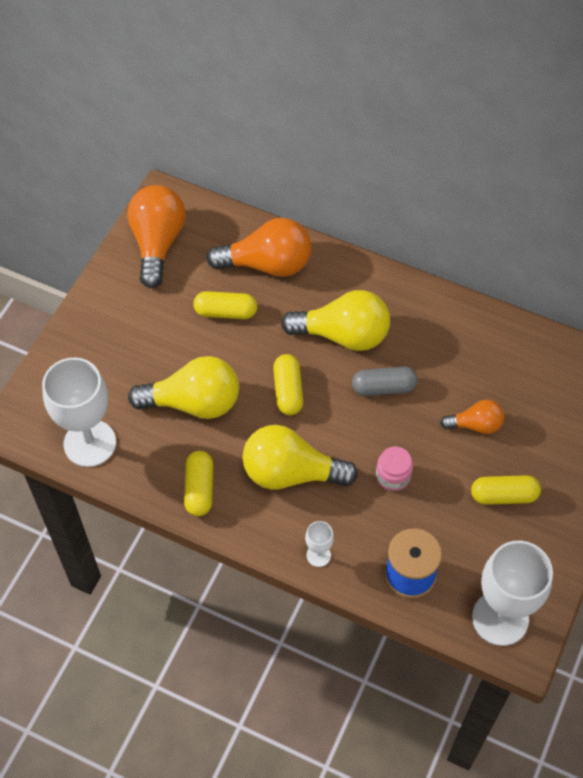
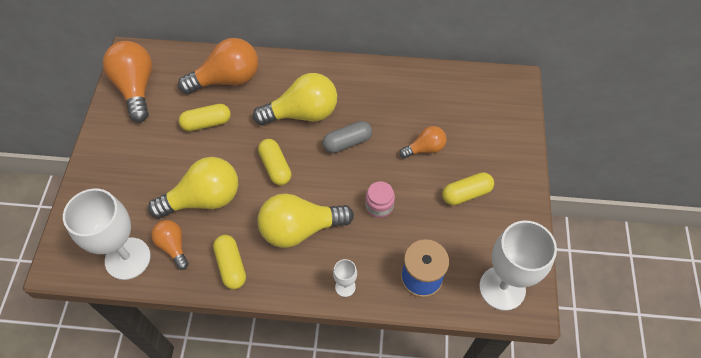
camera: 20 degrees left, 0 degrees up
none -> orange light bulb [151,220,189,270]

